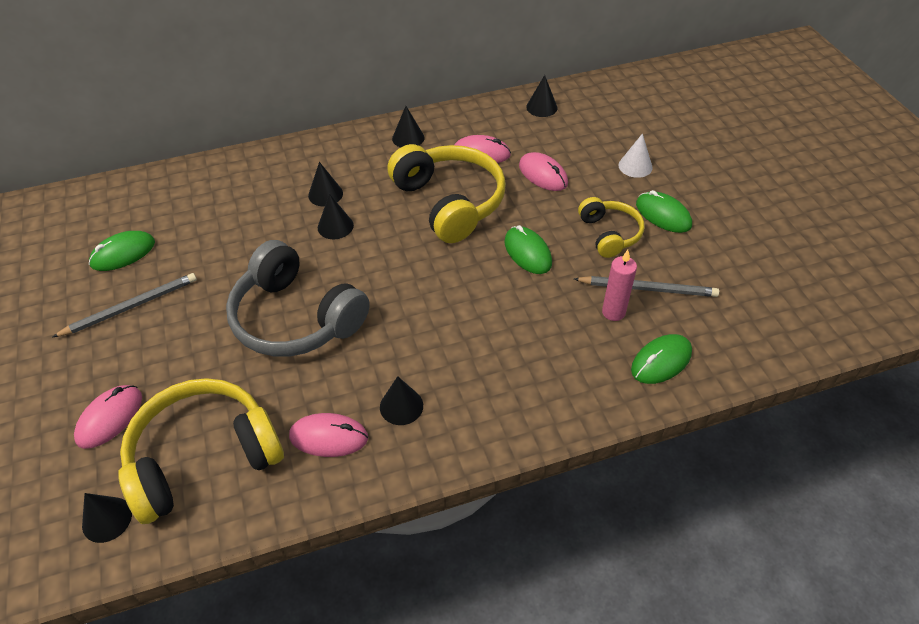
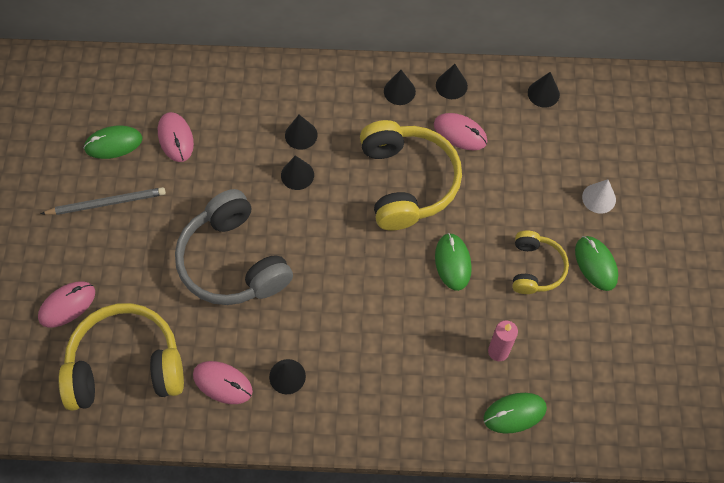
camera: 20 degrees right, 15 degrees up
black cone [82,493,132,543] -> black cone moved to [436,64,468,99]
pink mouse [519,152,568,191] -> pink mouse moved to [158,112,194,162]
grey pencil [574,276,719,297] -> none

